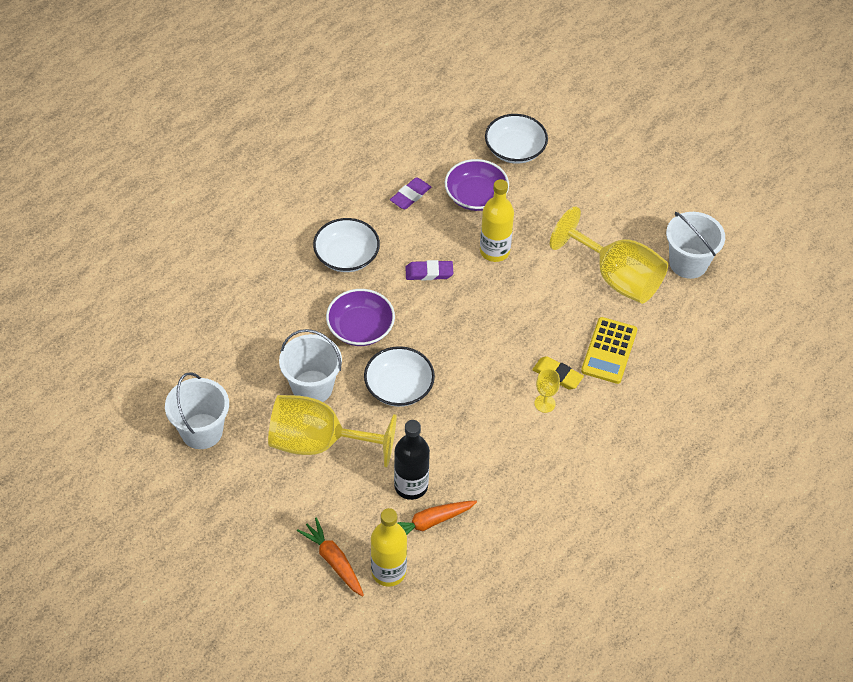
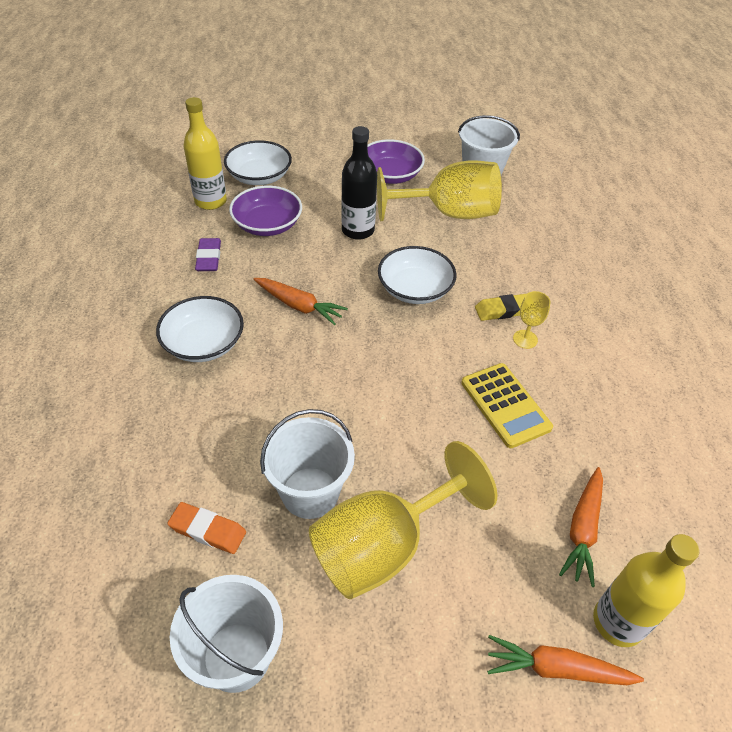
camera: 45 degrees left, 5 degrees down
purple bowl [326,289,395,346] -> purple bowl moved to [368,139,425,184]
white bowl [364,346,435,407] -> white bowl moved to [378,246,457,304]
black bottle [394,420,430,500] -> black bottle moved to [341,126,377,240]
purple eraser [405,260,453,280] -> orange carrot [254,278,348,325]
yellow bottle [480,179,514,262] -> yellow bottle moved to [184,97,227,210]
yellow calculator [581,317,637,384] -> yellow calculator moved to [461,363,553,448]
none -> orange eraser [167,502,246,554]

